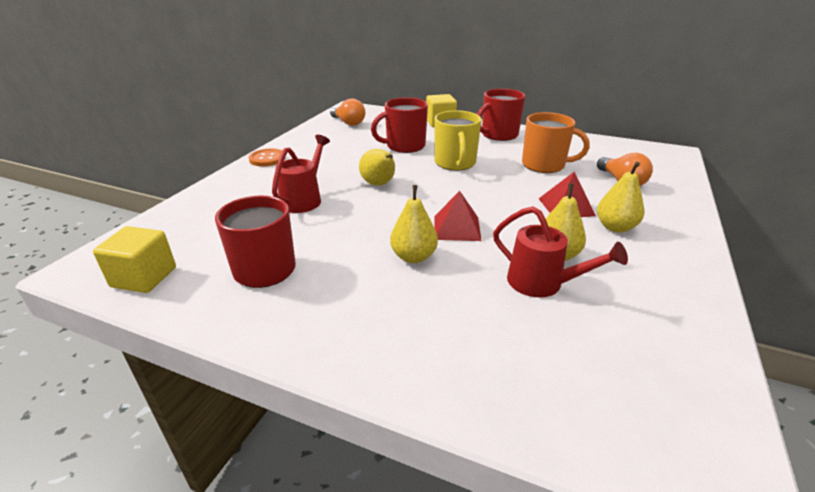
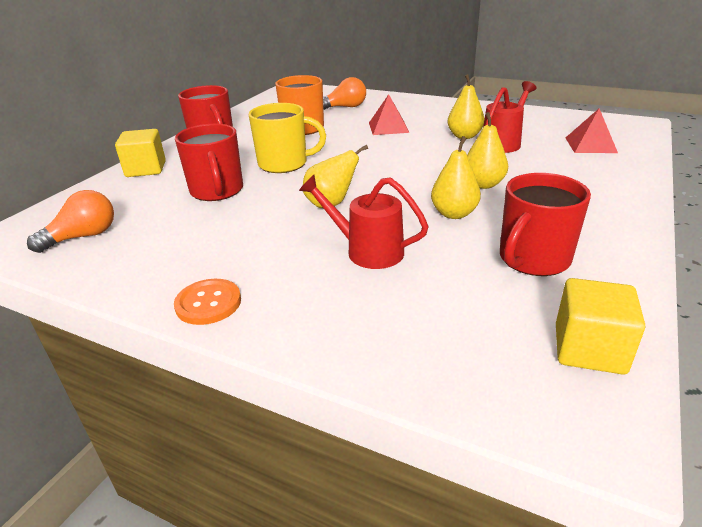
camera: 85 degrees left, 0 degrees up
red pyramid [434,191,481,241] -> red pyramid moved to [566,109,618,153]
yellow pear [597,162,644,233] -> yellow pear moved to [431,136,481,219]

